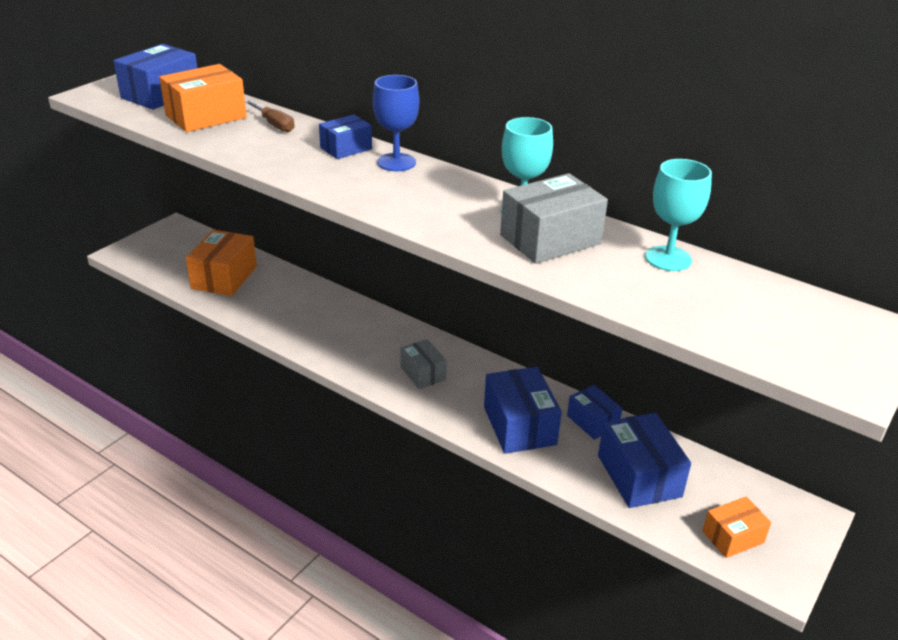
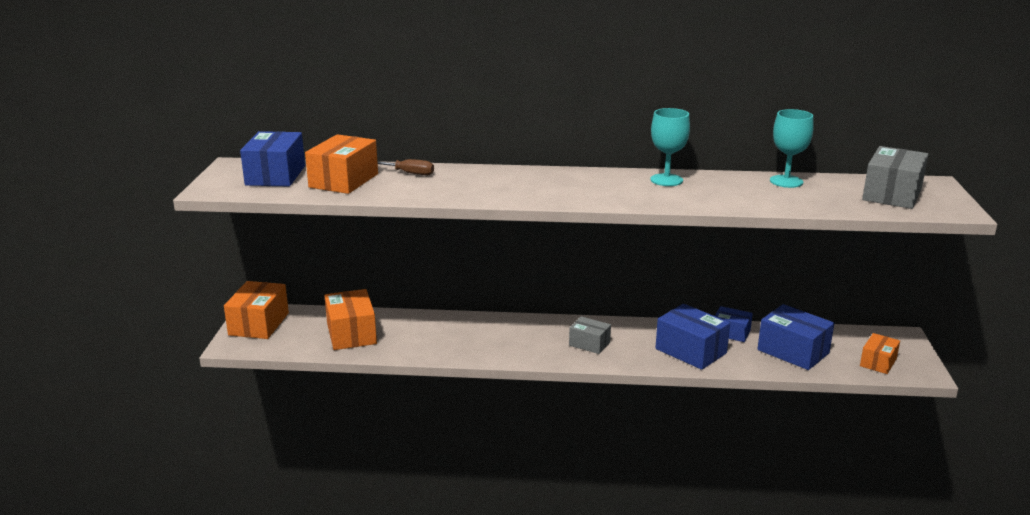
camera: 30 degrees left, 10 degrees down
blue box [319,114,372,159] -> none
blue goblet [373,75,419,171] -> none
grey box [500,173,608,264] -> grey box moved to [862,146,929,209]
none -> orange box [224,281,289,339]

